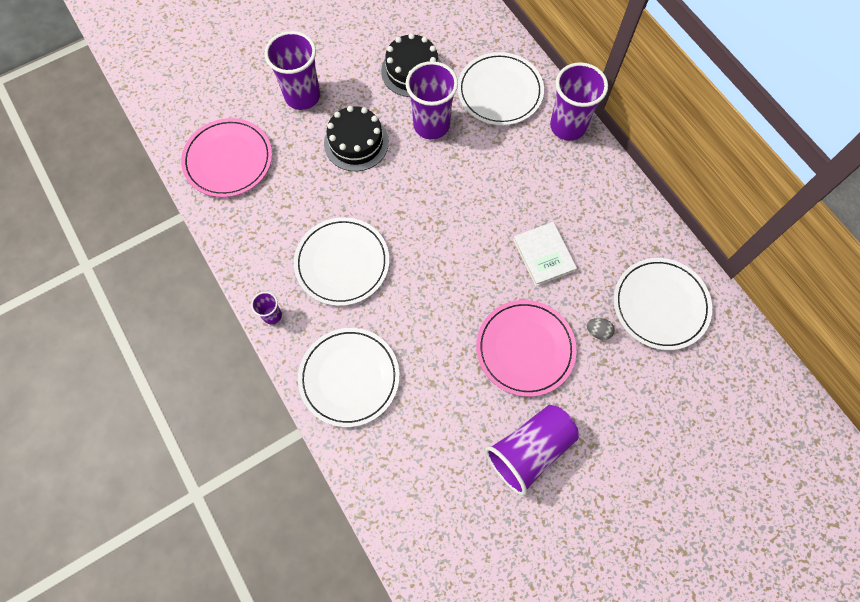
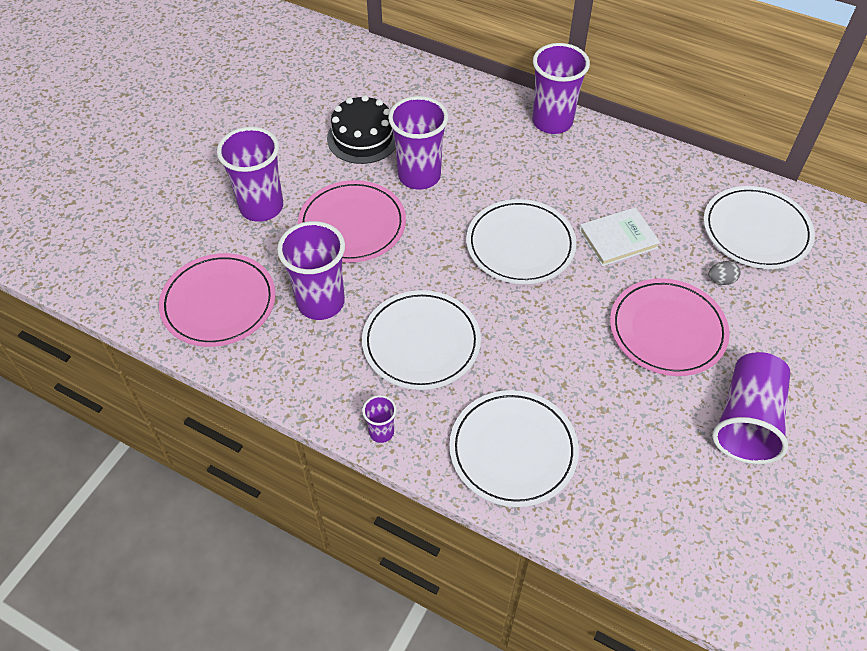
camera: 30 degrees left, 15 degrees down
black cake [324,106,389,171] -> pink plate [298,180,406,263]
white plate [457,52,544,125] -> white plate moved to [466,199,577,284]
white book [513,222,577,286] -> white book turned 60 degrees counterclockwise [579,207,660,266]
none -> purple cup [277,221,345,320]

